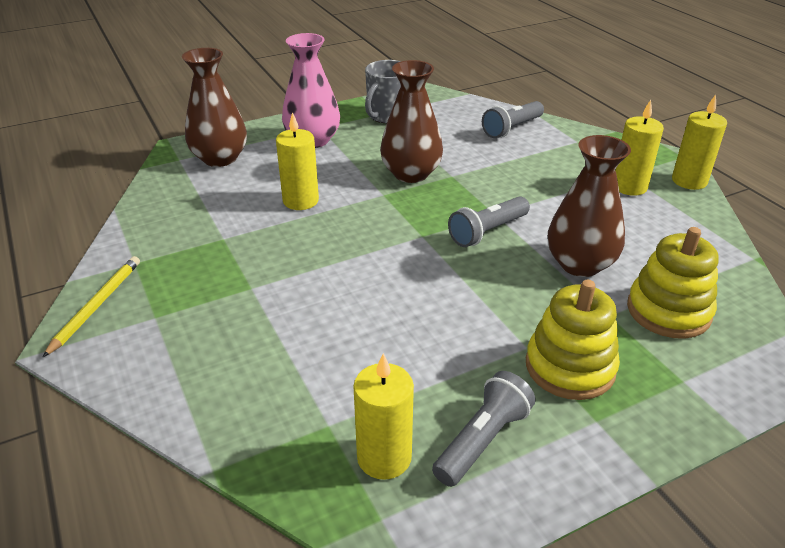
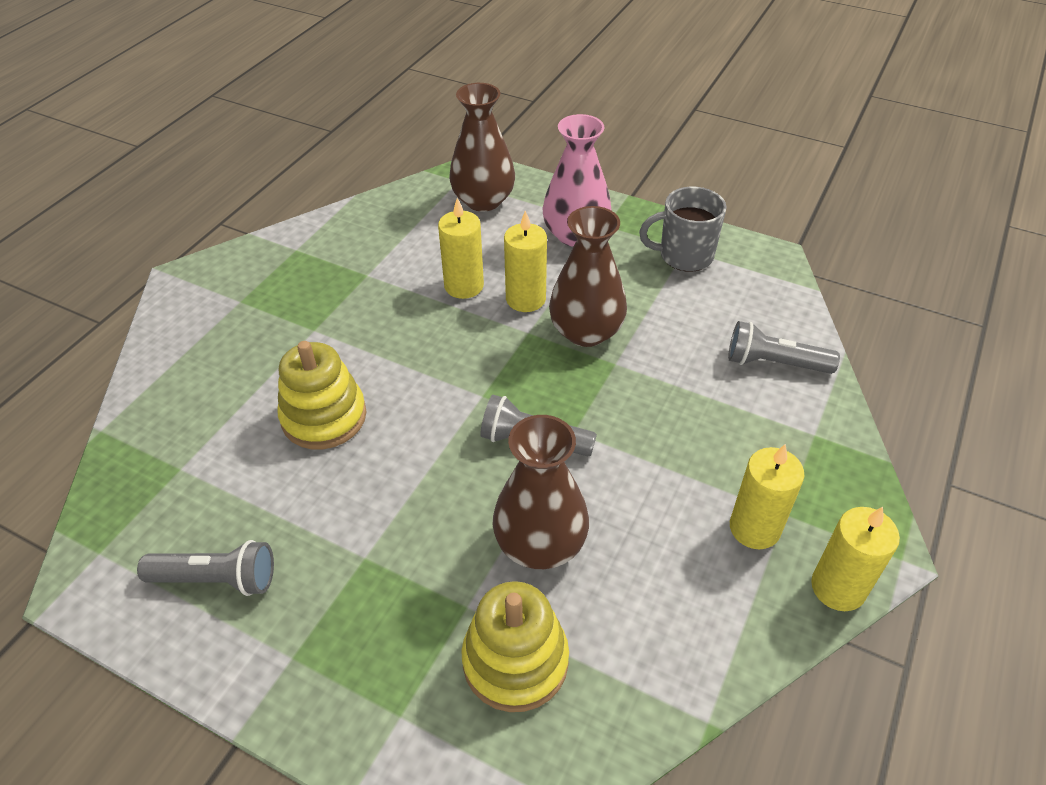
camera: 55 degrees right, 10 degrees up
yellow pencil [42,256,140,358] -> none
yellow candle [353,353,414,480] -> yellow candle moved to [504,210,547,312]
yellow stacking toy [526,280,620,400] -> yellow stacking toy moved to [277,341,367,449]

